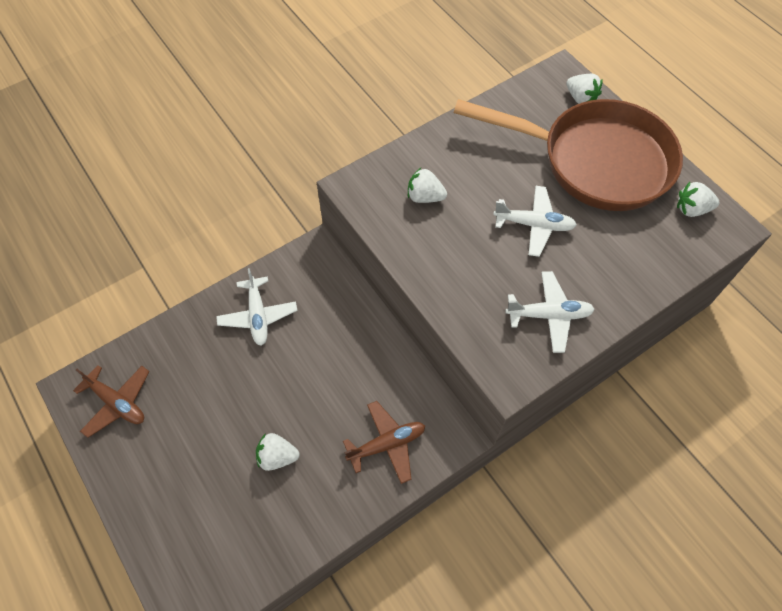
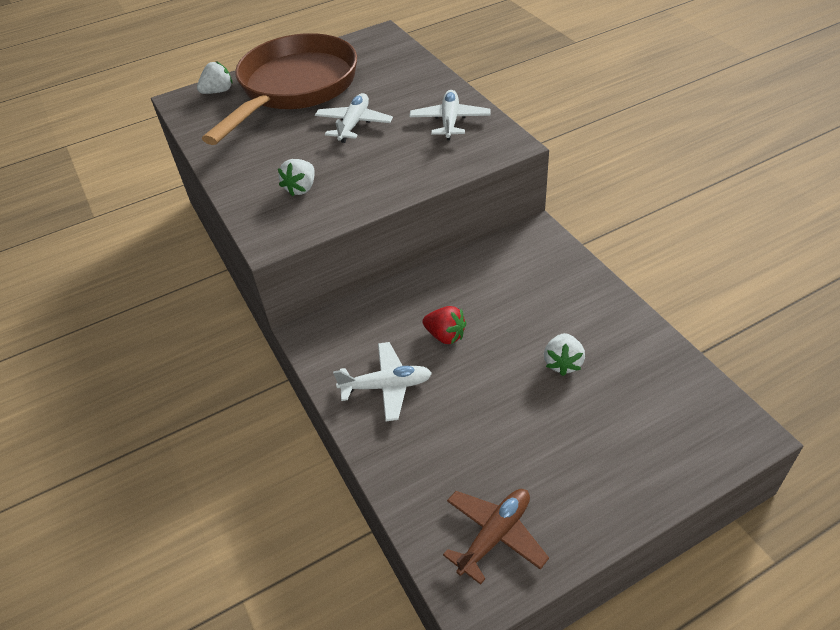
camera: 80 degrees left, 15 degrees down
brown plane [343,401,425,484] -> none
white strawberry [677,182,720,217] -> none
none -> red strawberry [422,306,466,344]

